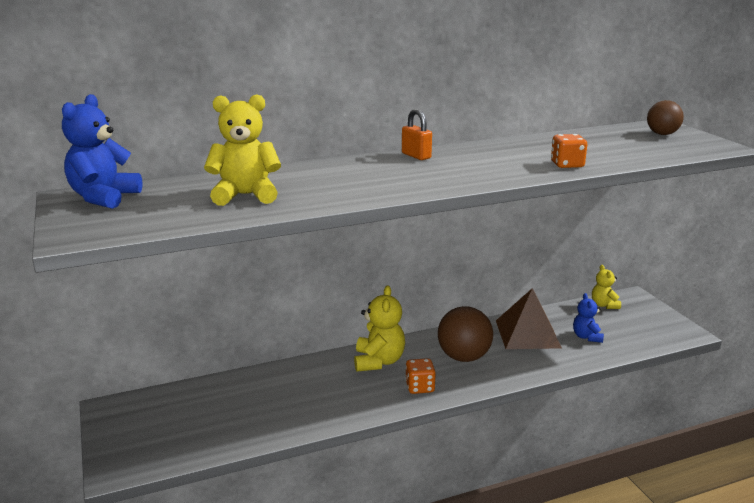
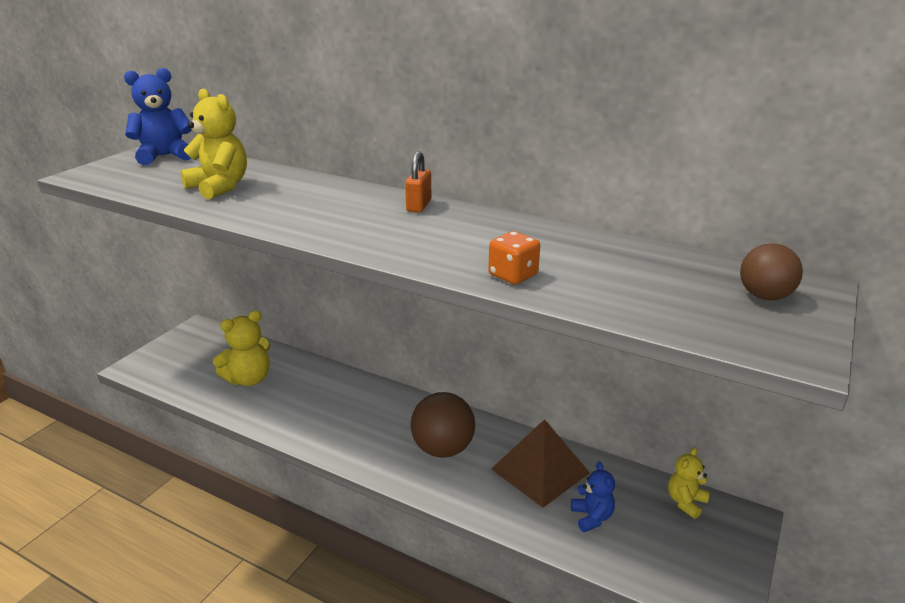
camera: 50 degrees right, 5 degrees up
yellow teddy bear [354,285,405,372] -> yellow teddy bear moved to [213,310,270,386]
orange dice [405,358,436,394] -> none
blue teddy bear [573,293,604,343] -> blue teddy bear turned 120 degrees clockwise [571,462,615,532]

